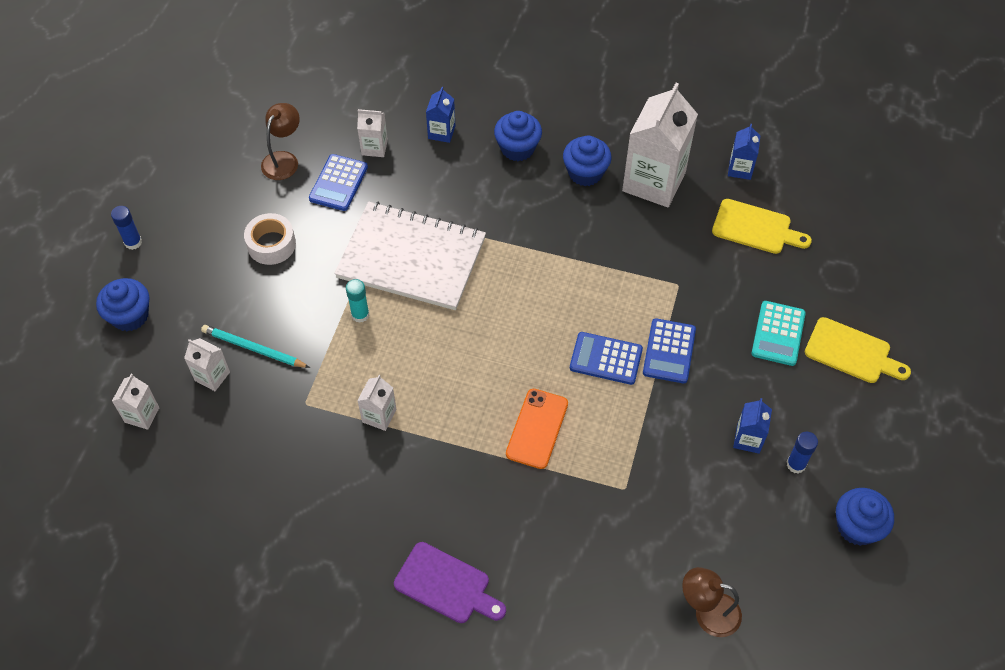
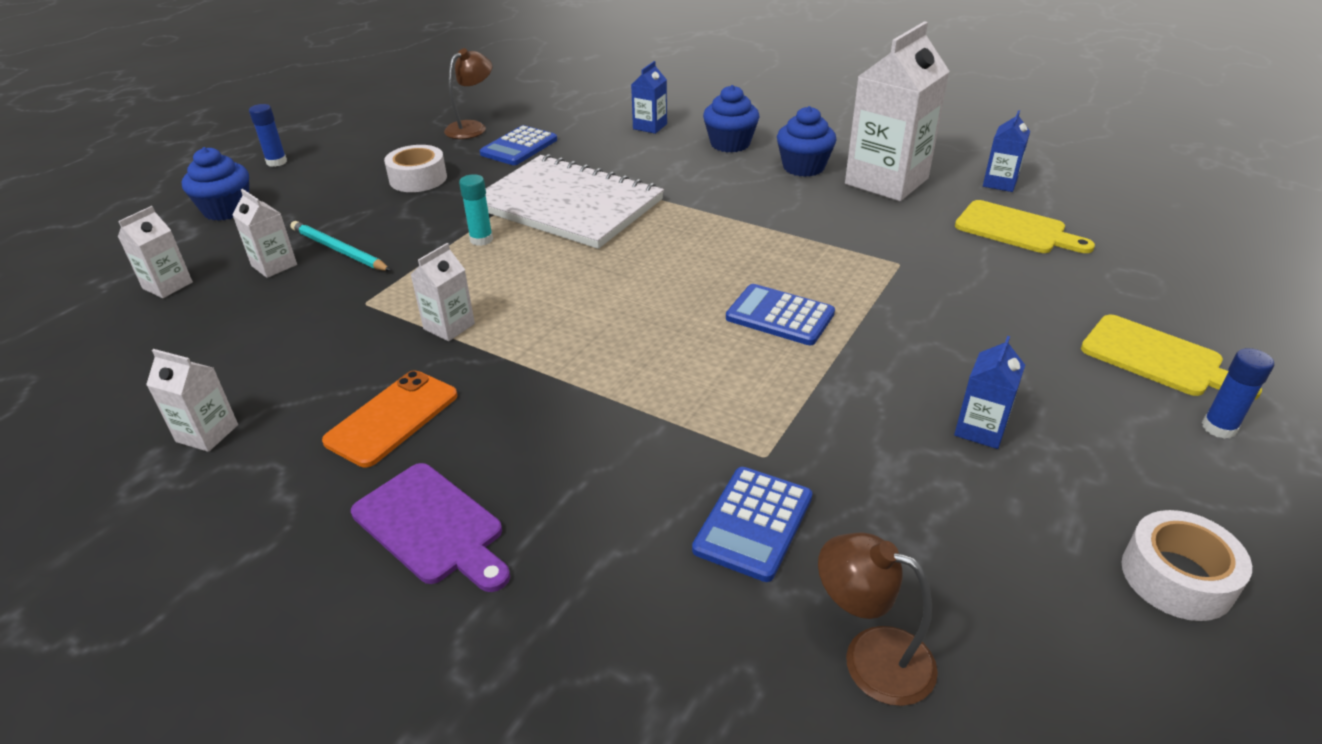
camera: 15 degrees right, 20 degrees down
white carton [357,109,388,157] -> white carton moved to [146,349,238,452]
orange phone [506,389,568,469] -> orange phone moved to [322,371,457,467]
blue calculator [643,318,696,383] -> blue calculator moved to [692,467,812,582]
turquoise calculator [751,301,806,366] -> none
blue glue stick [786,432,818,473] -> blue glue stick moved to [1202,348,1274,439]
blue cupcake [836,488,894,546] -> white tape [1122,510,1252,621]

